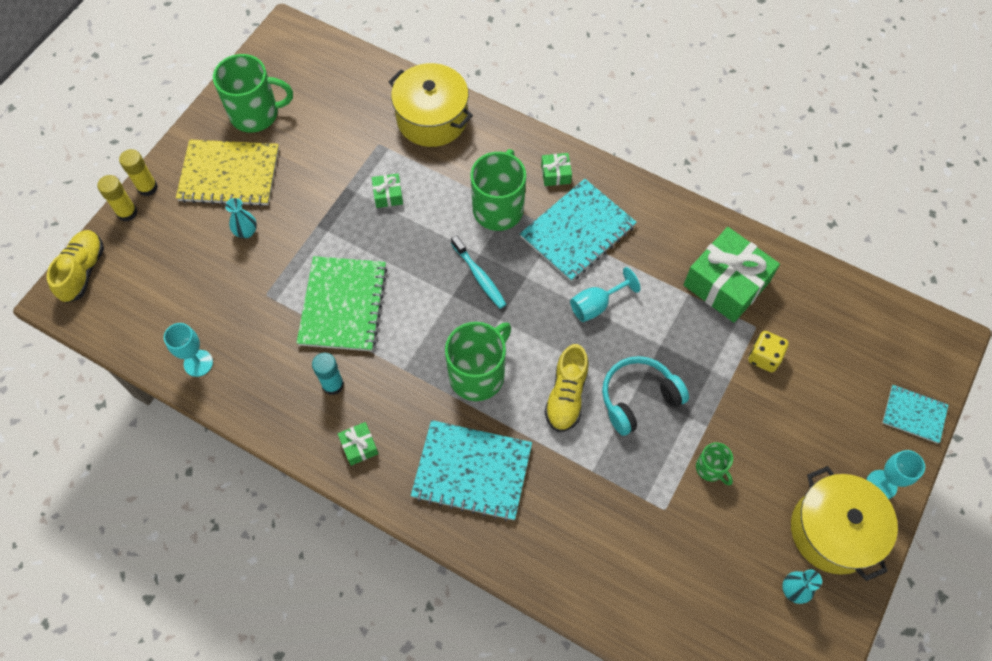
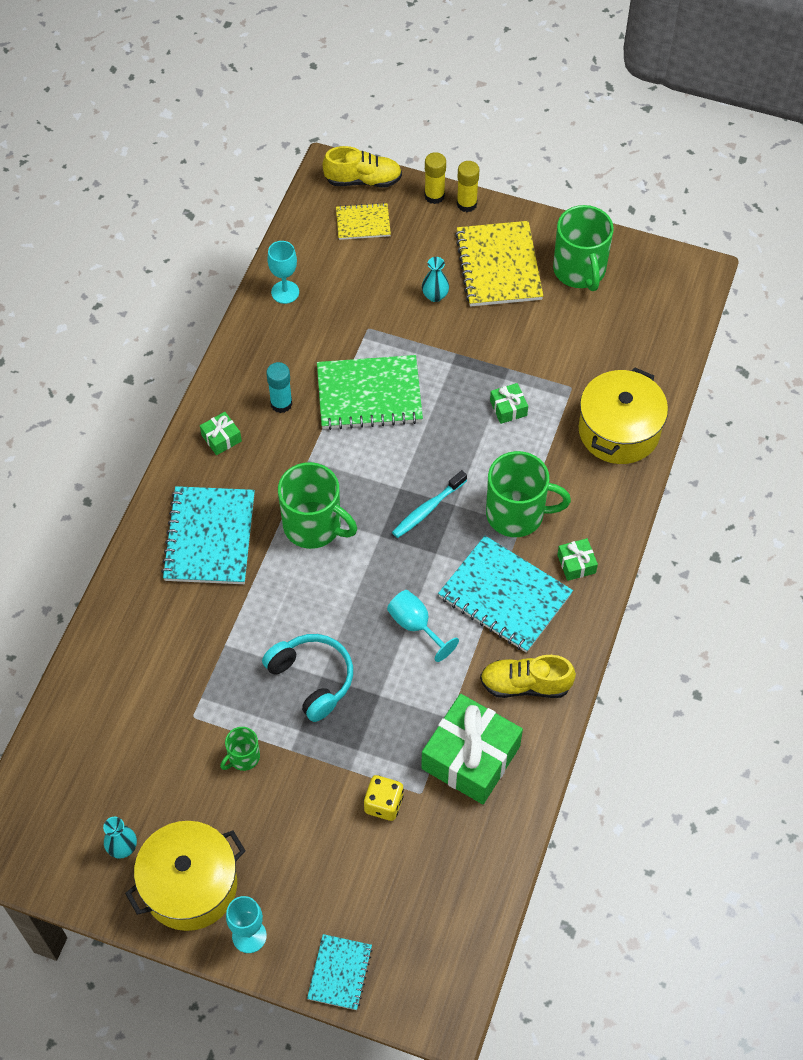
camera: 80 degrees right, 5 degrees down
yellow shoe [544,344,589,432] -> yellow shoe moved to [480,655,576,698]
none -> yellow notebook [336,203,391,240]

